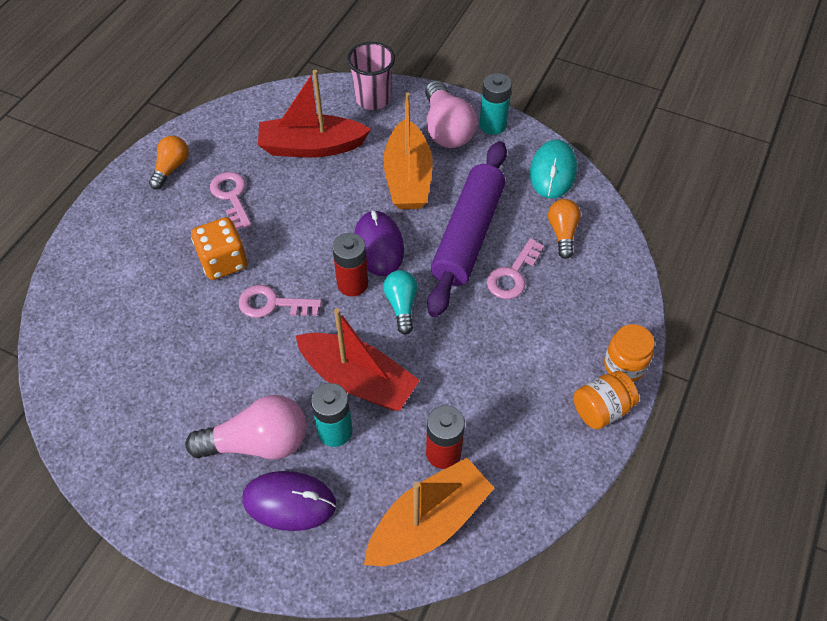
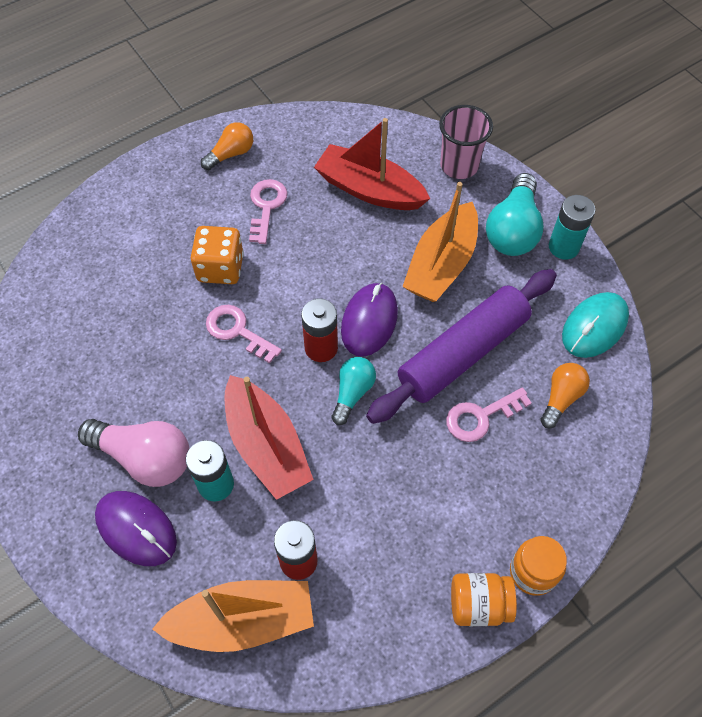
camera: 30 degrees right, 5 degrees up
pink light bulb [425,80,477,148] -> turquoise light bulb [486,173,544,256]

